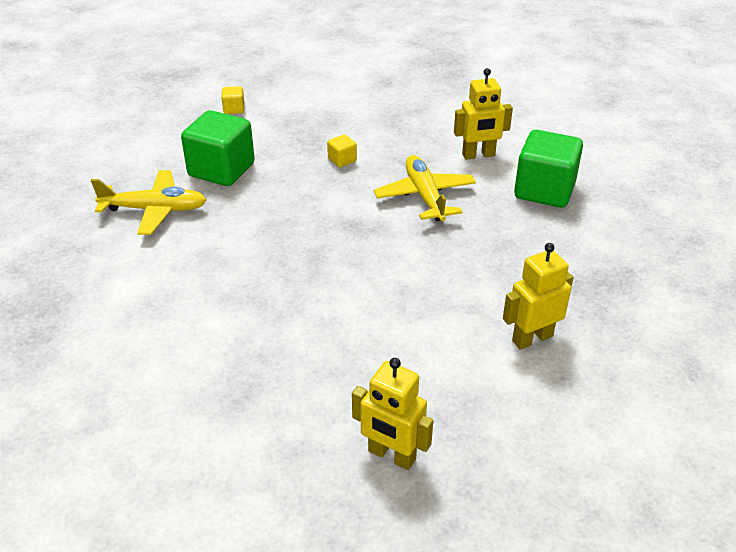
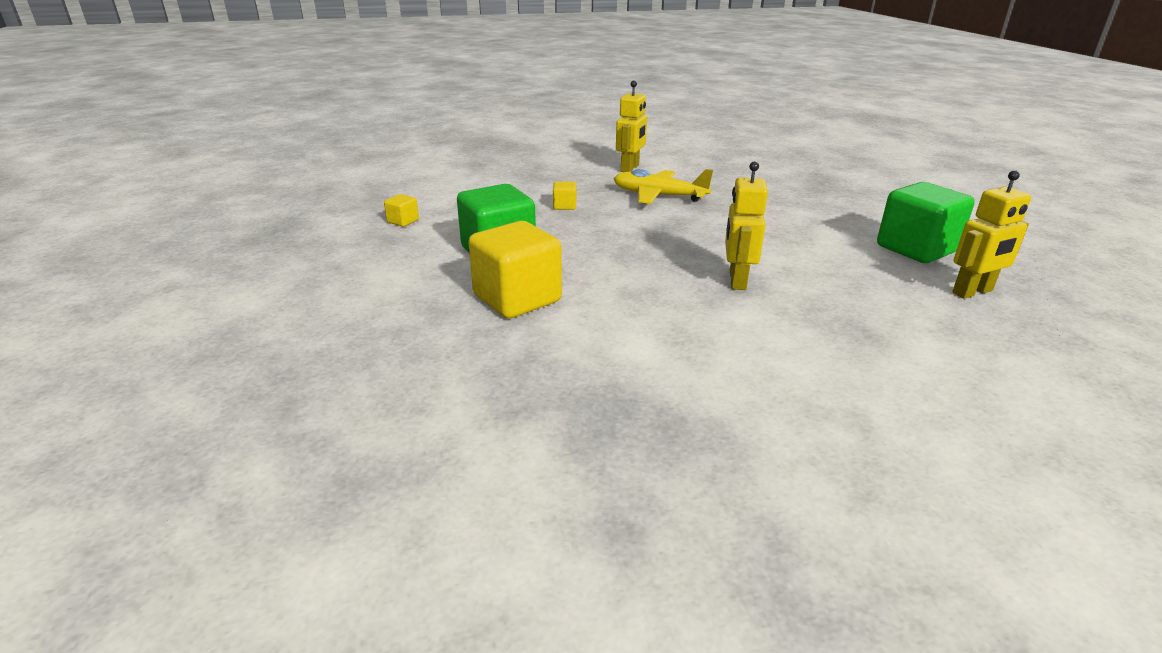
camera: 55 degrees left, 10 degrees down
yellow plane [91,170,207,235] -> yellow cube [468,221,562,318]
yellow robot [503,243,573,350] -> yellow robot moved to [725,161,768,290]
green cube [514,130,583,208] -> green cube moved to [877,182,975,263]

